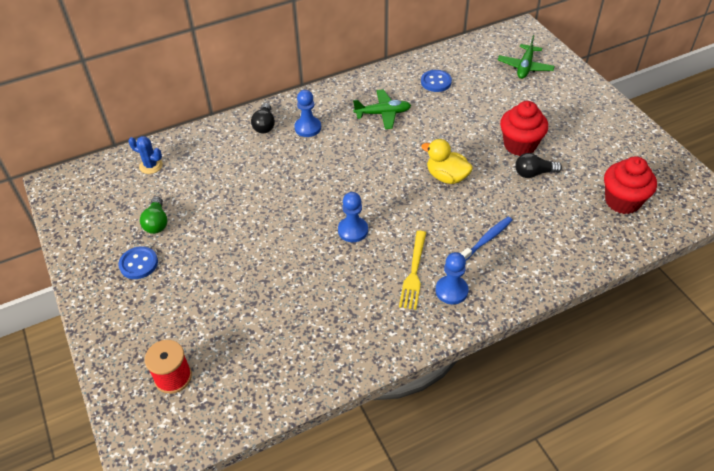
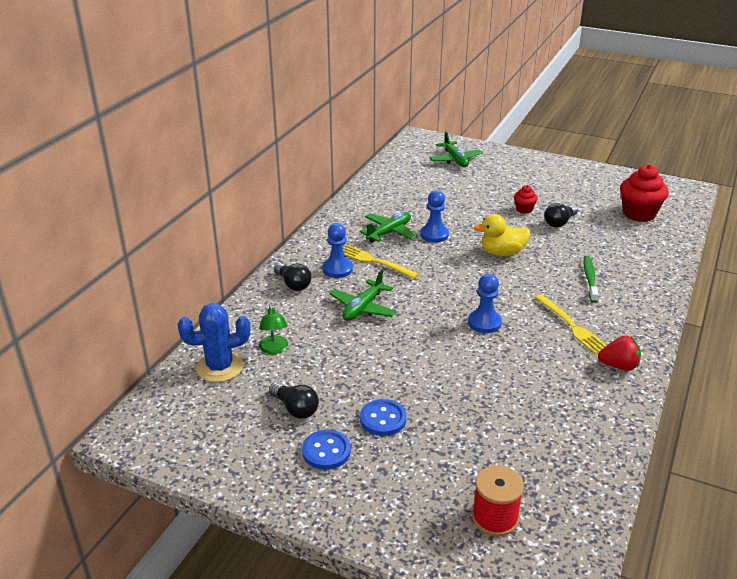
camera: 40 degrees left, 15 degrees down
blue cactus [128,136,163,174] -> blue cactus [178,303,251,382], size x1.58
green light bulb [140,196,167,234] -> black light bulb [269,382,319,419]
blue button [421,70,452,92] -> blue button moved to [360,399,406,436]
blue pawn [435,252,469,305] -> blue pawn moved to [420,190,449,242]
blue toothbrush [460,217,512,261] -> green toothbrush [583,256,599,303]
red cupcake [500,101,548,156] -> red cupcake [514,185,538,214], size x0.51
none -> green lamp [259,305,288,354]
none -> green plane [329,269,396,321]
none -> yellow fork [343,245,419,279]
none -> red strawberry [598,336,641,371]

